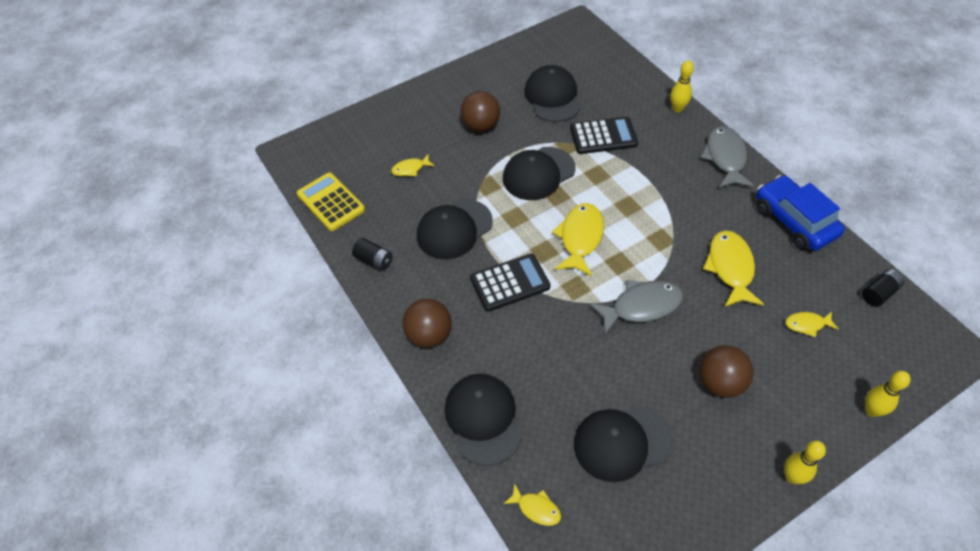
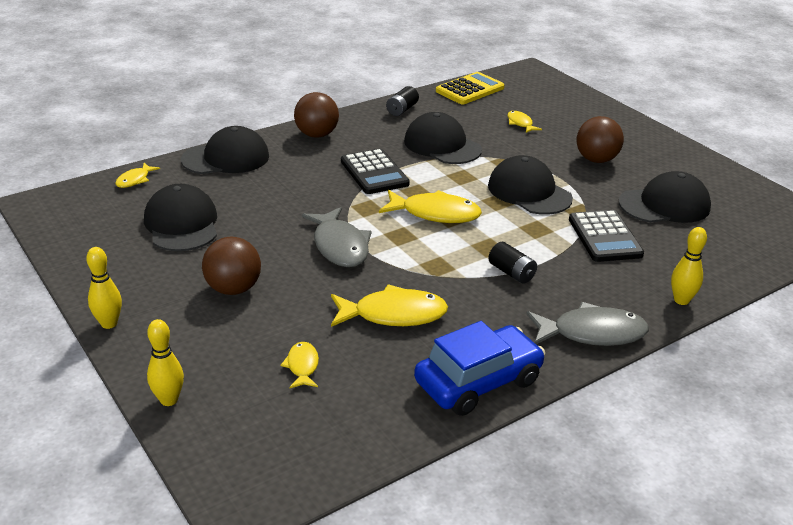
camera: 85 degrees right, 20 degrees down
black battery [862,269,905,307] -> black battery moved to [488,242,537,284]

